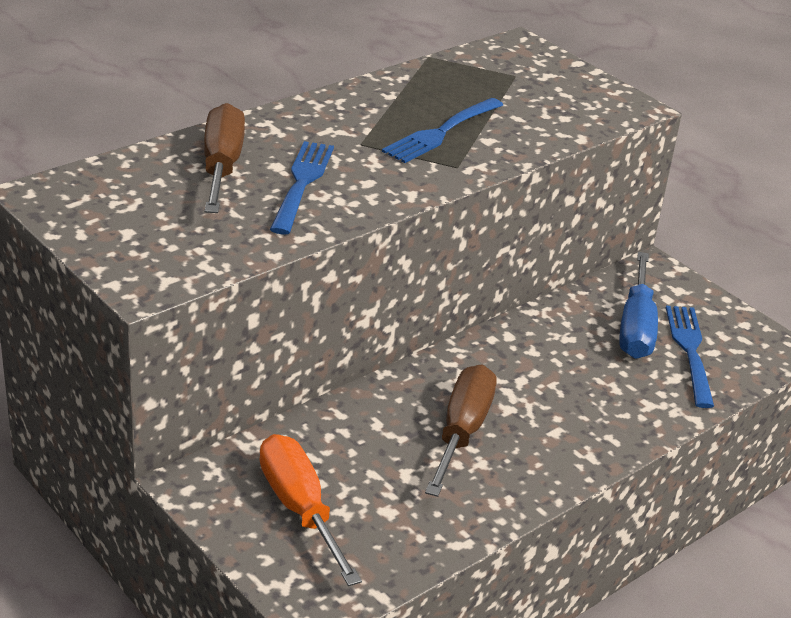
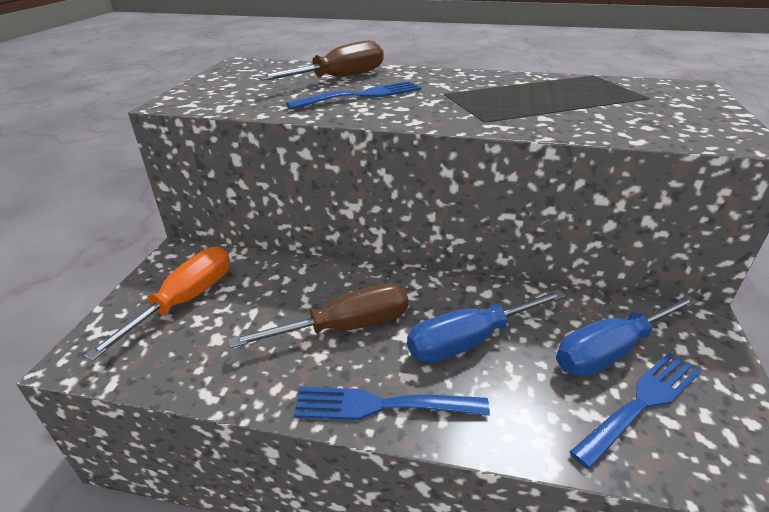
camera: 55 degrees right, 0 degrees up
blue fork [382,98,503,163] -> blue fork moved to [294,387,490,420]
none -> blue screwdriver [407,289,566,363]

